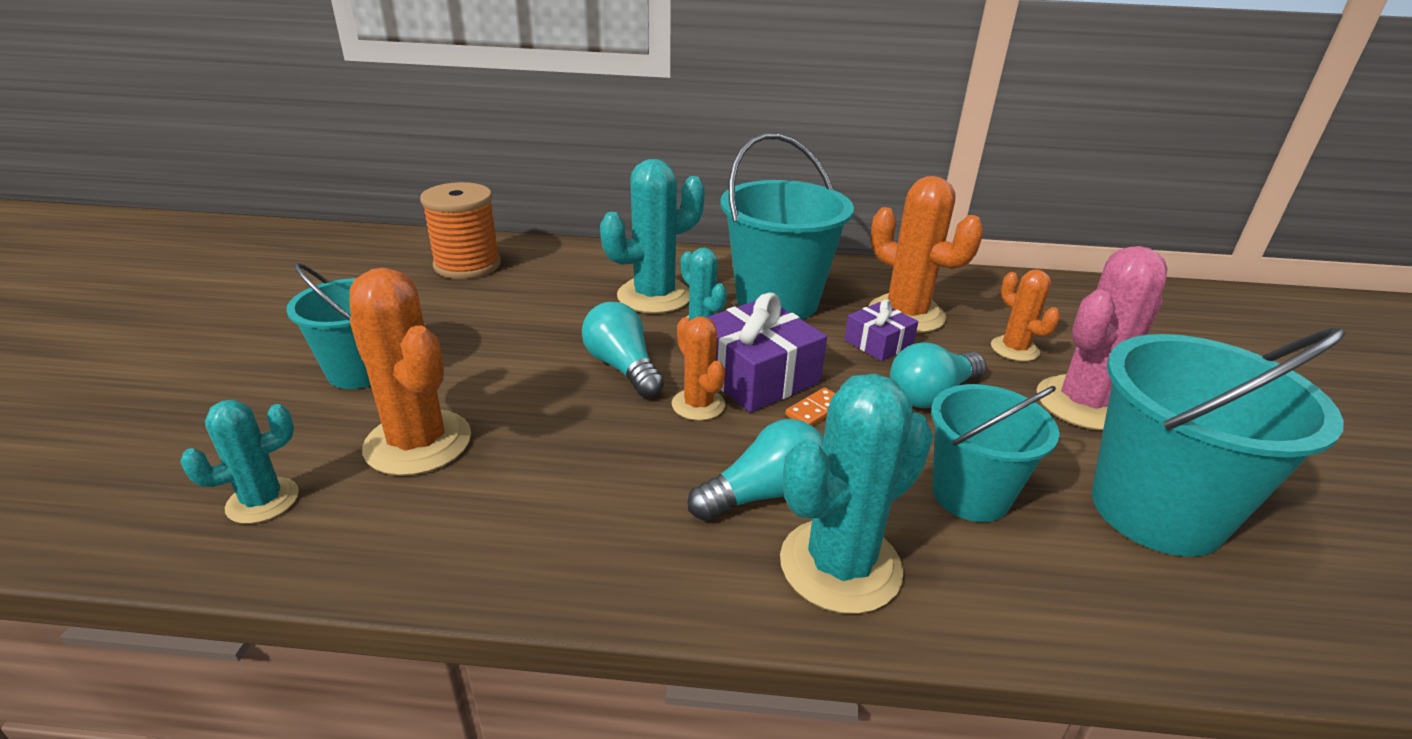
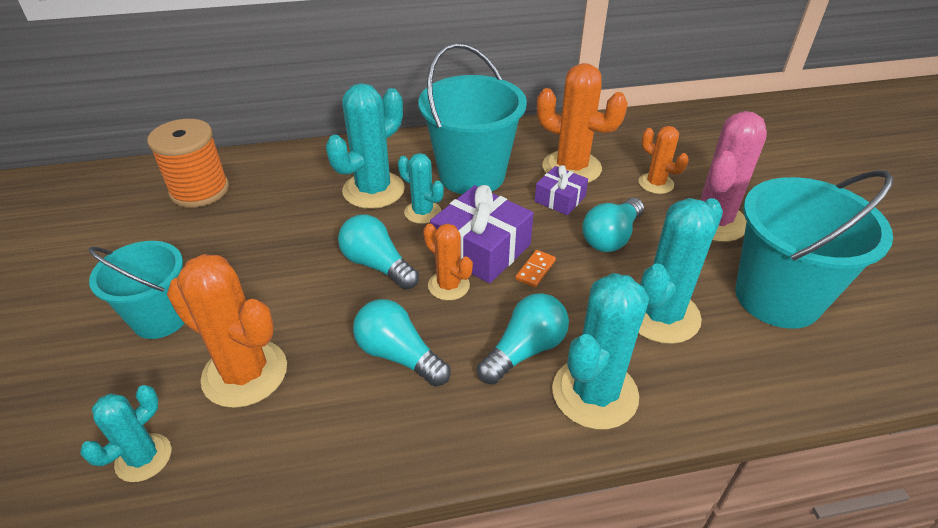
camera: 15 degrees left, 10 degrees up
turquoise bucket [931,384,1059,522] -> turquoise cactus [638,198,723,344]
none -> turquoise light bulb [353,299,450,387]

